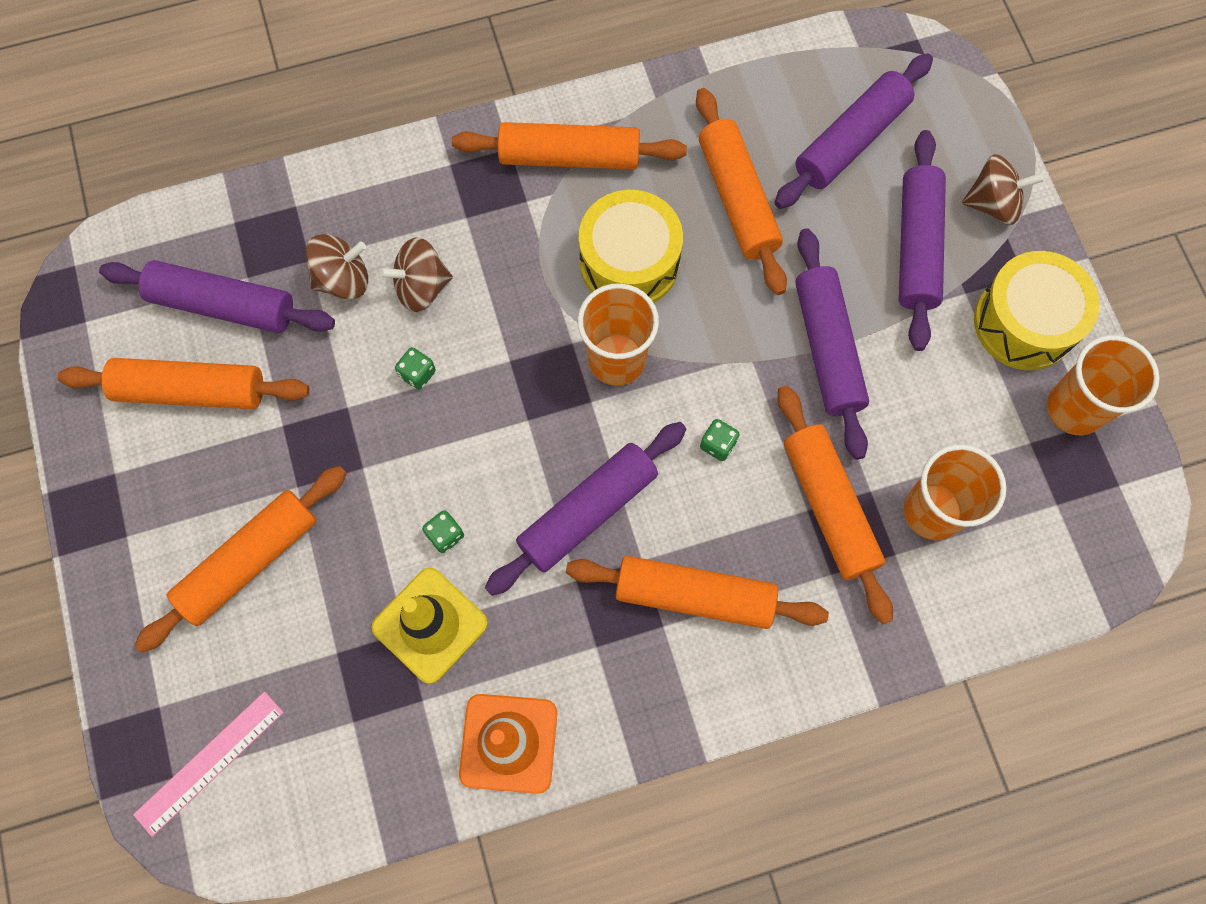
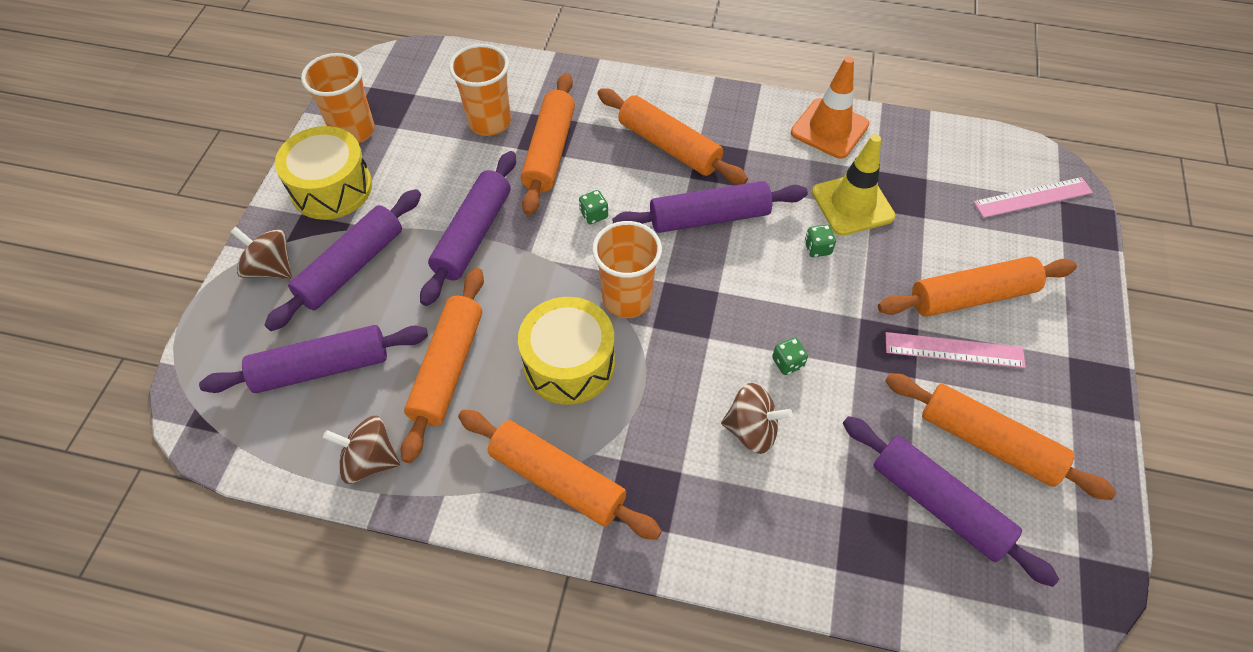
camera: 150 degrees left, 15 degrees down
brown spinning top [305,234,368,299] -> brown spinning top moved to [323,416,400,484]
none -> pink ruler [886,332,1026,368]

